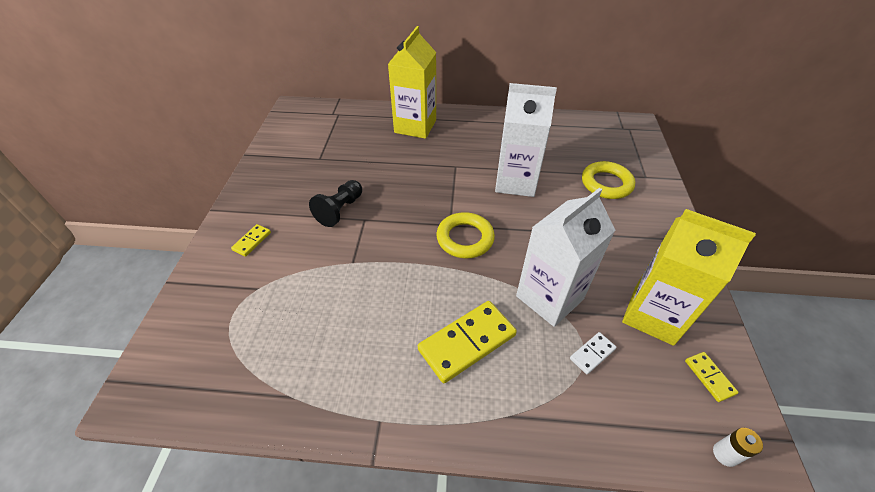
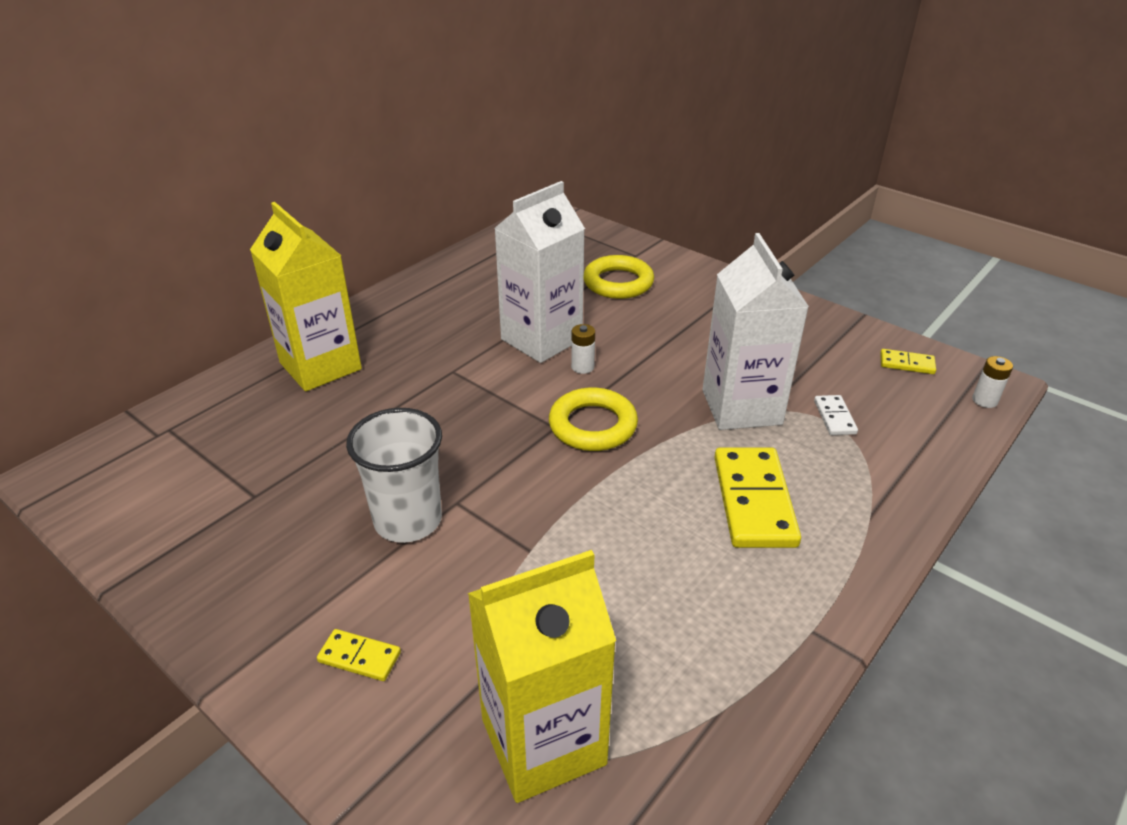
camera: 55 degrees left, 10 degrees down
yellow domino [231,224,271,257] -> yellow domino turned 45 degrees counterclockwise [317,629,401,681]
black pawn [309,180,362,227] -> white cup [346,408,442,543]
yellow carton [622,209,756,346] -> yellow carton moved to [468,550,616,803]
none -> white battery [571,324,595,374]

